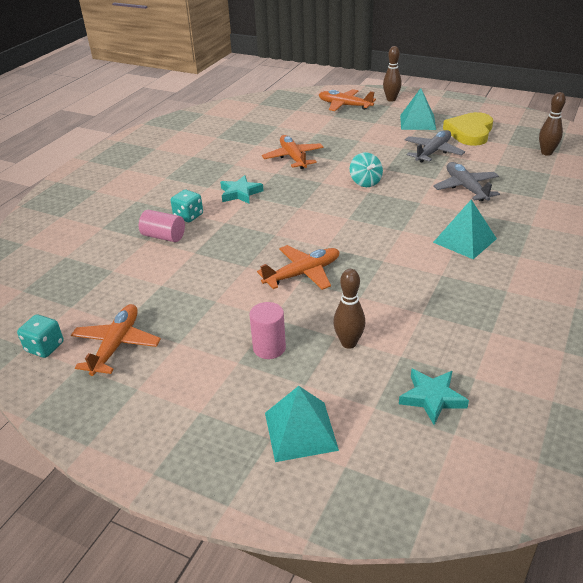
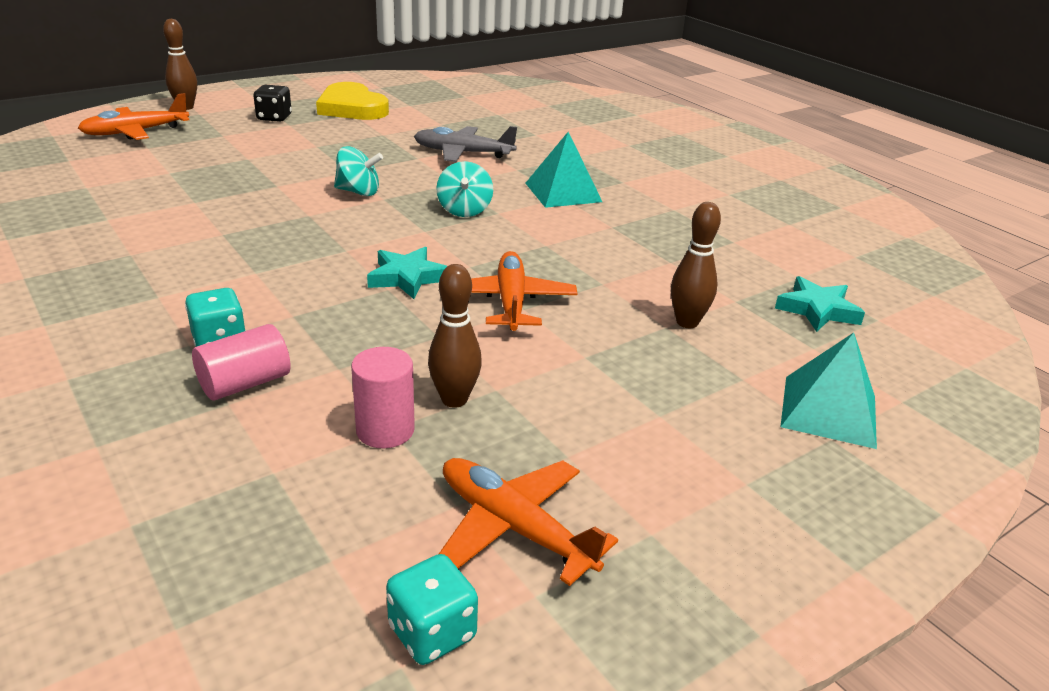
camera: 65 degrees left, 5 degrees down
turquoise star [220,175,264,204] -> turquoise star moved to [367,247,447,299]
pink cylinder [250,302,286,359] -> pink cylinder moved to [351,347,415,448]
orange plane [262,135,324,169] -> none
turquoise pyramid [400,88,436,130] -> black dice [254,85,292,122]
grey plane [405,130,465,163] -> none
brown bowling pin [539,92,566,156] -> brown bowling pin moved to [428,264,482,408]
none -> turquoise spinning top [436,161,493,217]

